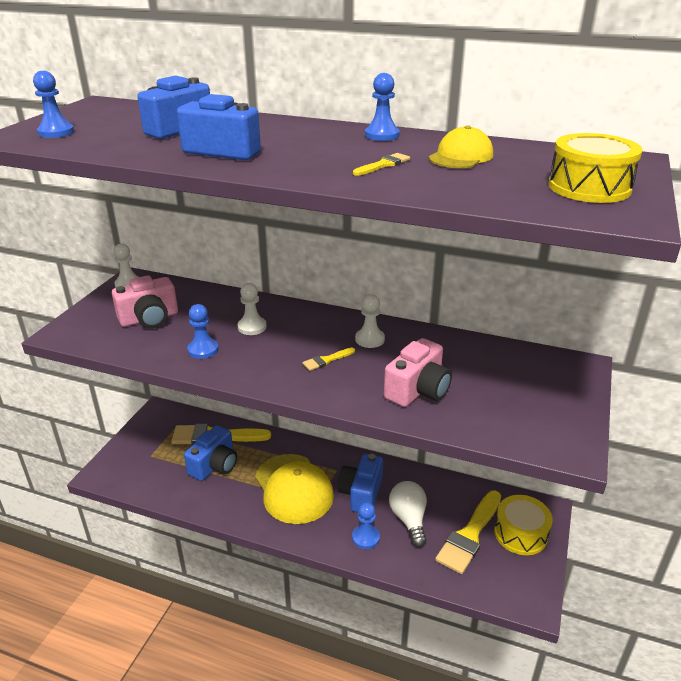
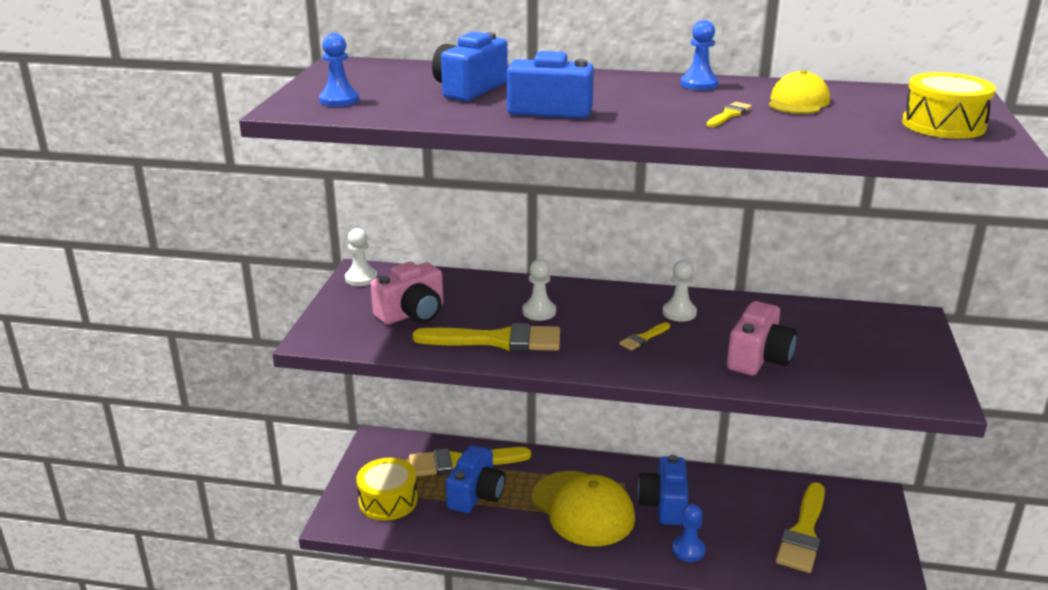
camera: 10 degrees left, 5 degrees down
blue pawn [187,304,219,359] -> yellow brush [412,323,560,351]
white light bulb [389,481,427,547] -> none
yellow drum [494,495,553,555] -> yellow drum moved to [356,458,418,521]

